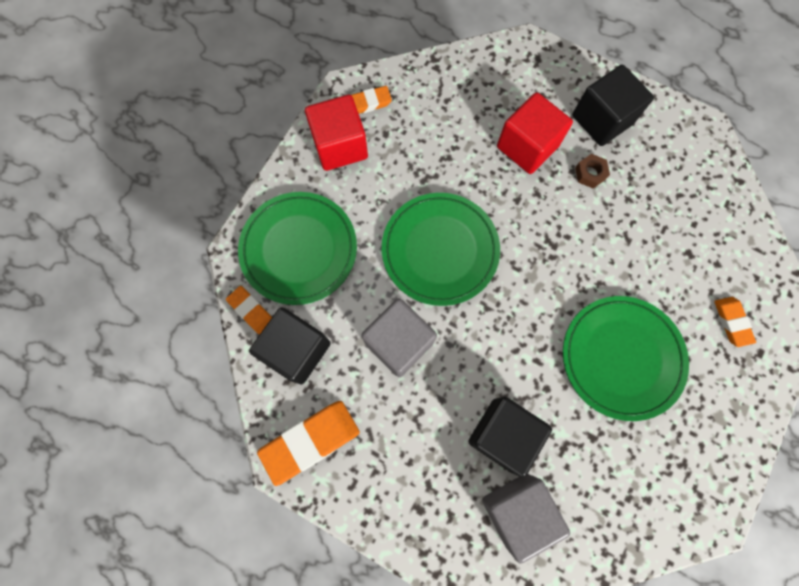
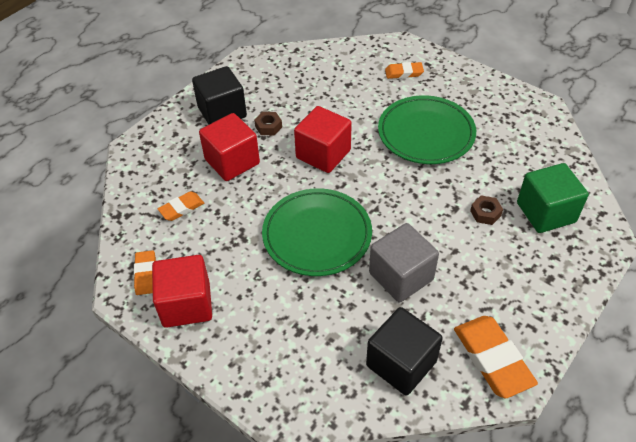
camera: 80 degrees left, 25 degrees down
orange eraser [226,286,272,335] -> orange eraser moved to [158,191,204,221]
green plate [238,192,357,305] -> none
black cube [468,397,552,478] -> brown nut [470,196,503,225]
grey cube [482,474,570,564] -> green cube [517,163,589,233]
none -> red cube [294,106,352,173]

